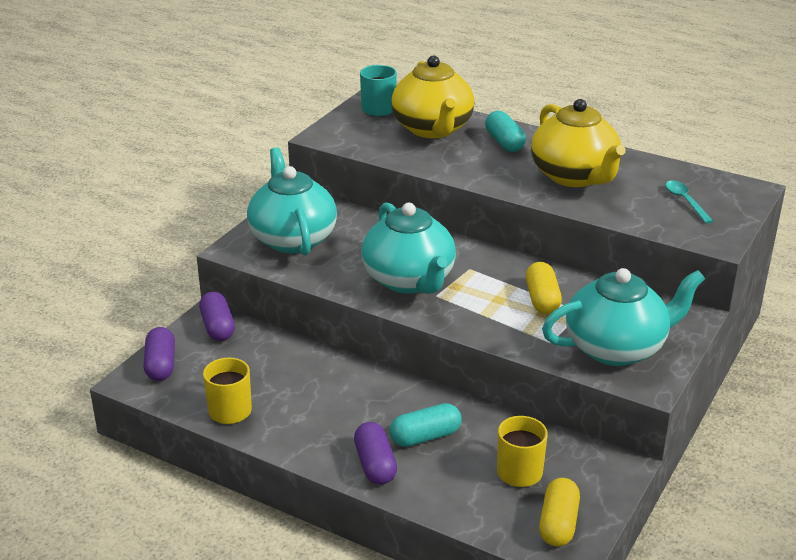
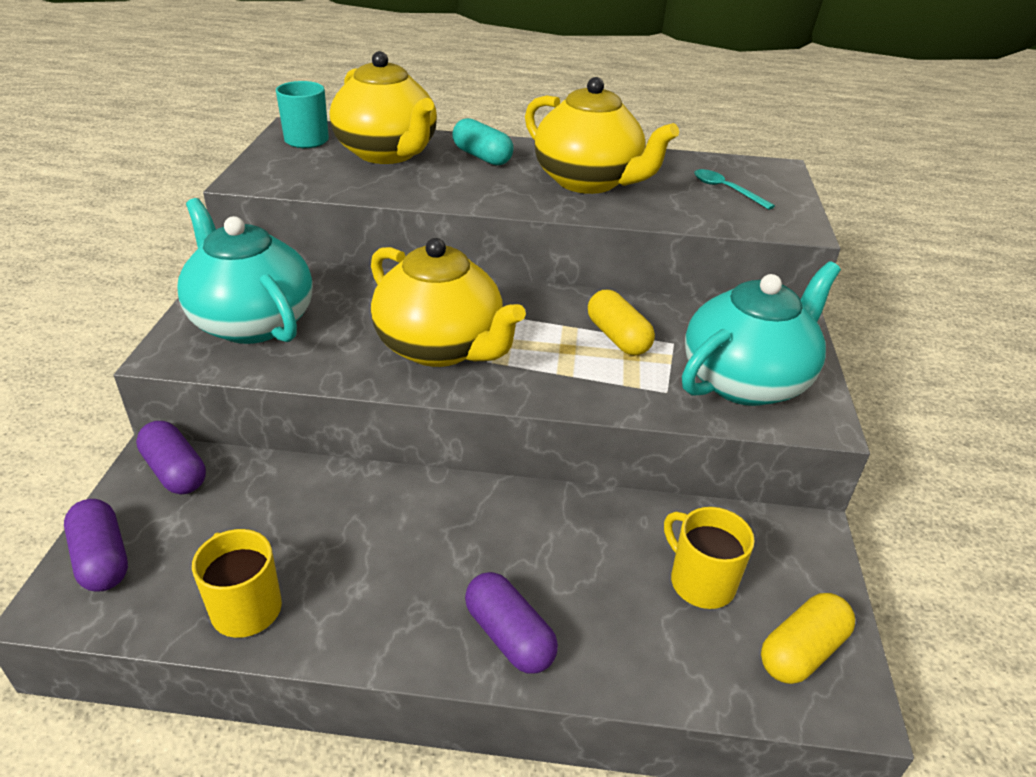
camera: 25 degrees left, 5 degrees up
turquoise teapot [362,203,456,294] -> yellow teapot [371,238,526,367]
turquoise capsule [390,403,461,447] -> none
yellow capsule [539,478,580,547] -> yellow capsule turned 60 degrees clockwise [761,593,855,684]

